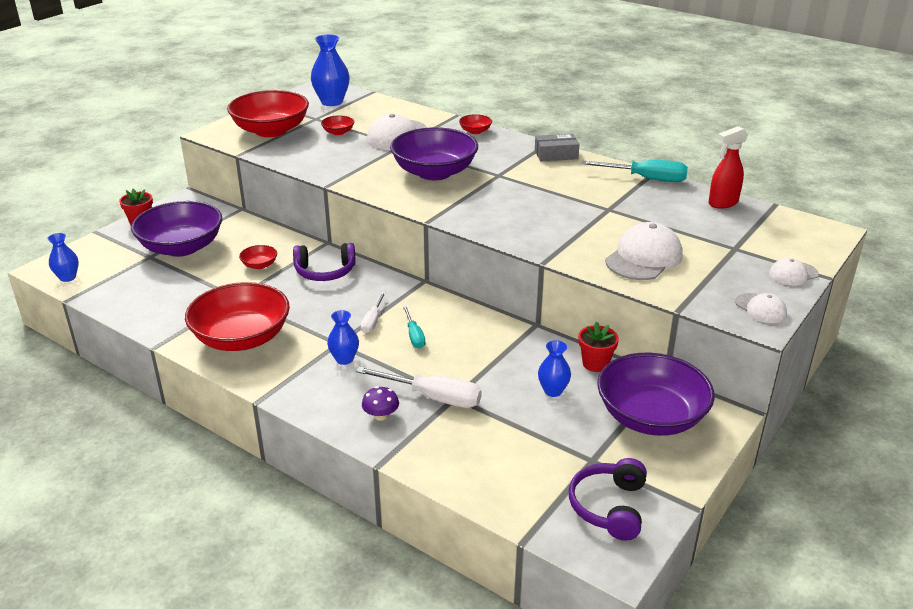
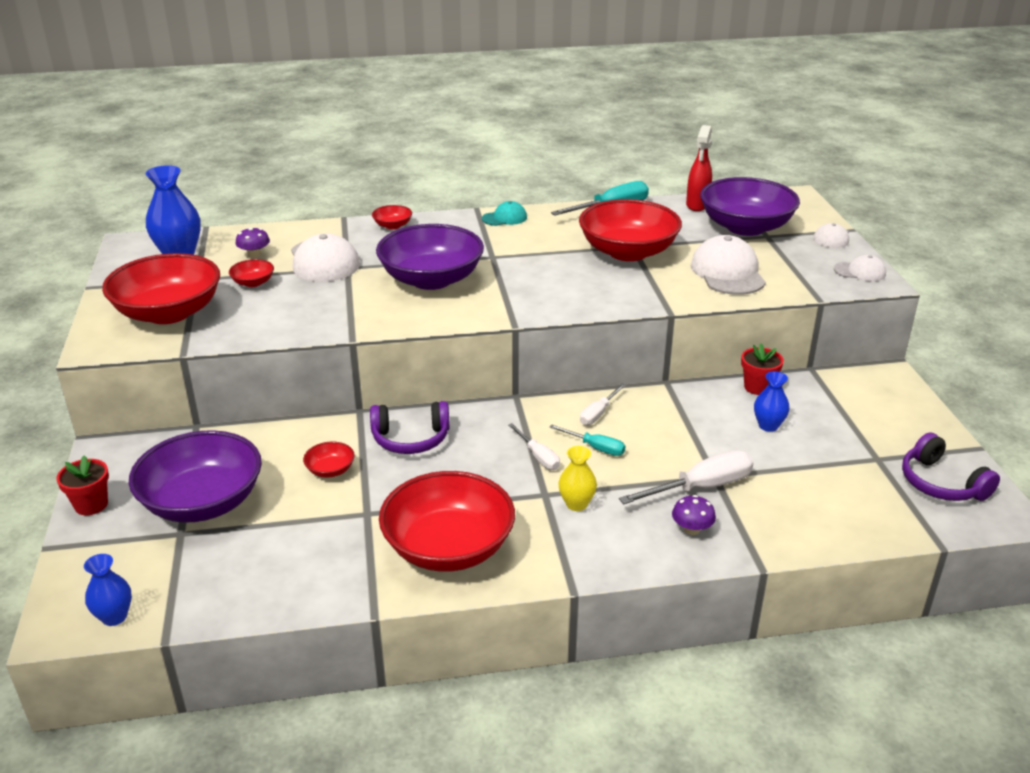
camera: 45 degrees left, 0 degrees up
purple headphones [293,243,356,281] -> purple headphones turned 45 degrees clockwise [370,401,450,454]
blue vase [327,310,359,365] -> yellow vase [558,446,597,511]
grey box [535,134,580,162] -> turquoise cap [482,201,527,226]
purple bowl [597,353,715,436] -> purple bowl moved to [700,177,800,236]
none -> purple mushroom [235,227,270,258]
none -> red bowl [579,199,682,261]
none -> white screwdriver [580,384,626,425]

